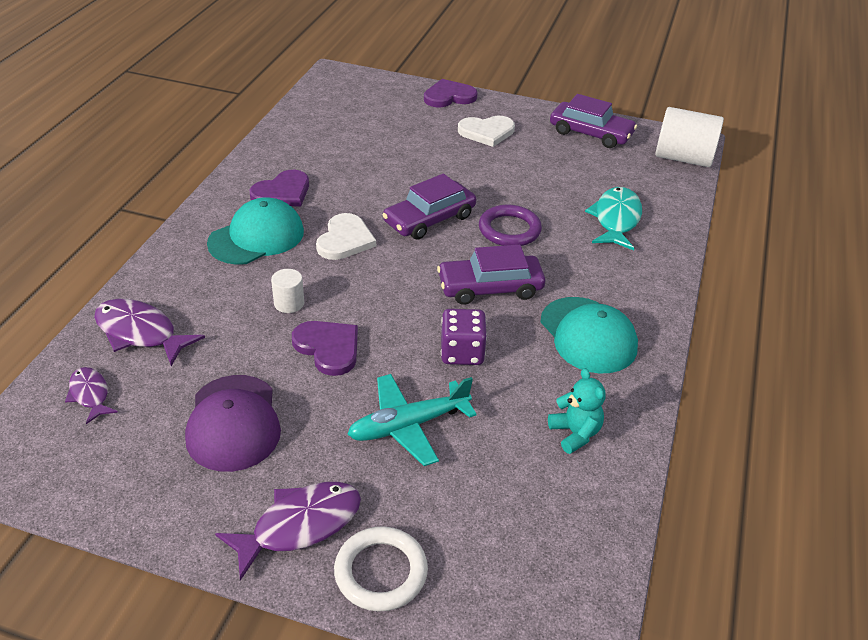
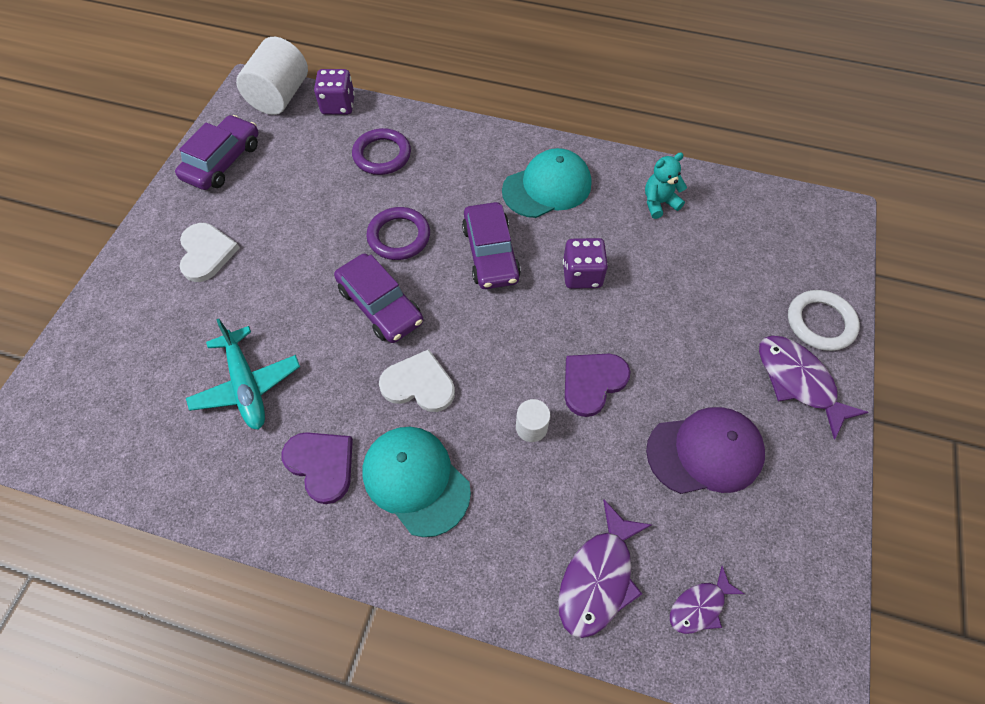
camera: 90 degrees left, 20 degrees up
turquoise plane [347,374,477,466] -> turquoise plane moved to [186,319,300,430]
purple heart [424,79,478,107] -> none
turquoise fish [585,187,642,250] -> purple ring [352,128,411,175]
none -> purple dice [314,69,355,115]

